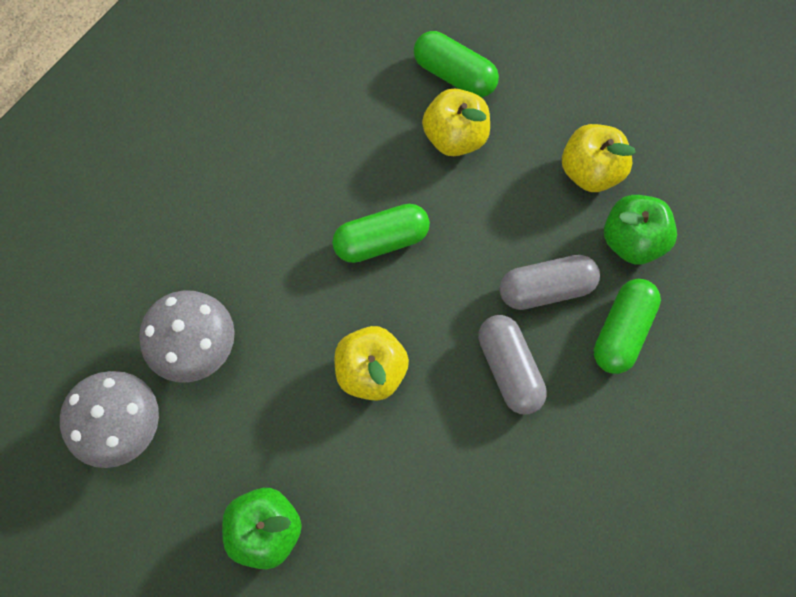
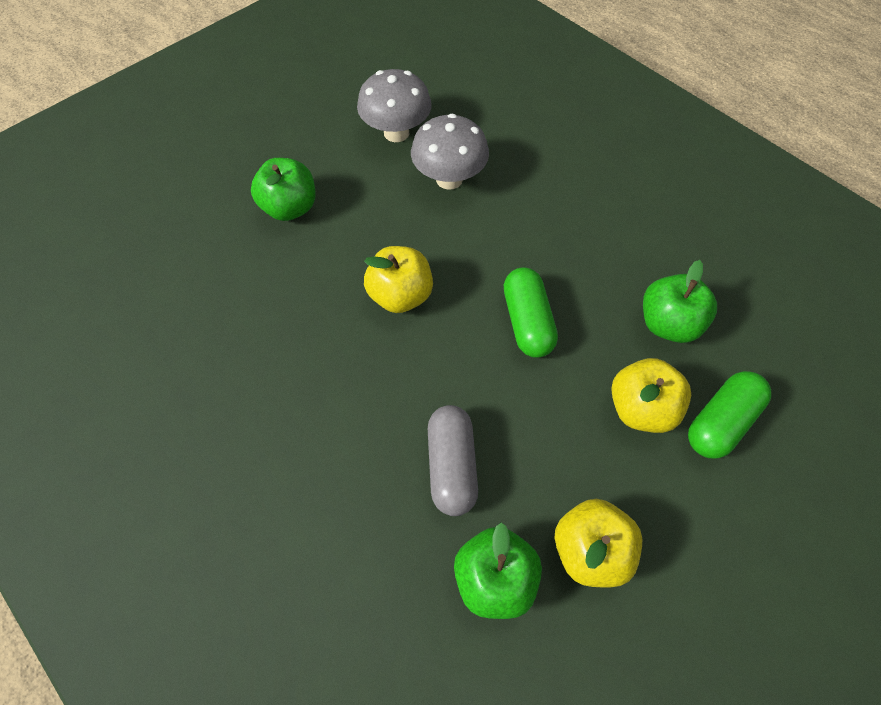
camera: 100 degrees right, 10 degrees down
grey capsule [478,315,547,415] -> none
green capsule [594,279,661,374] -> none
none -> green apple [643,260,717,343]

